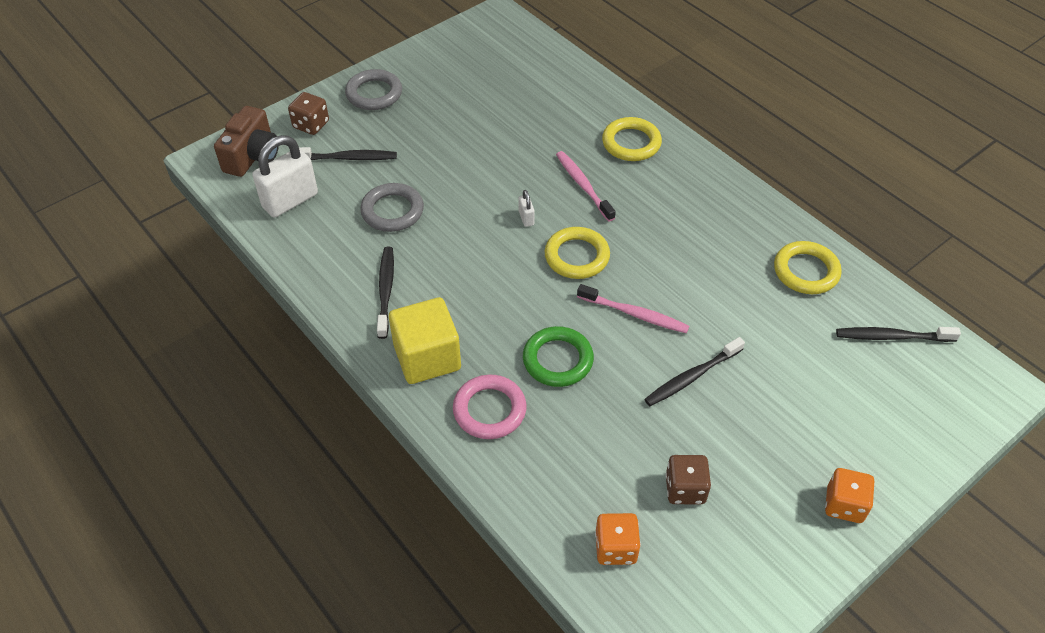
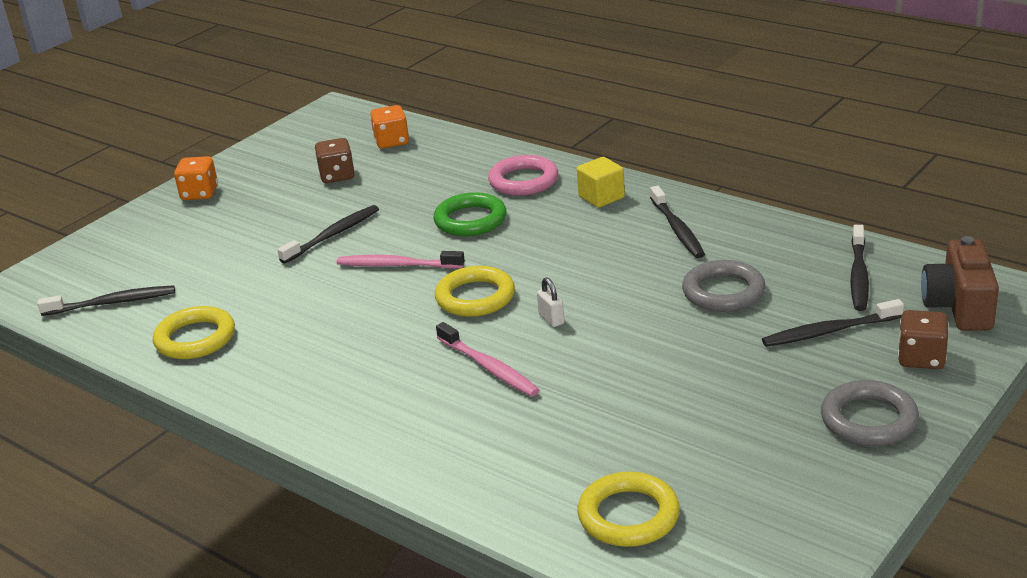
camera: 170 degrees right, 20 degrees down
white padlock [252,135,318,217] -> black toothbrush [850,225,869,311]
yellow cube [389,297,461,384] -> yellow cube [577,157,625,208], size x0.61
yellow ring [602,117,662,161] -> yellow ring moved to [577,472,680,547]

